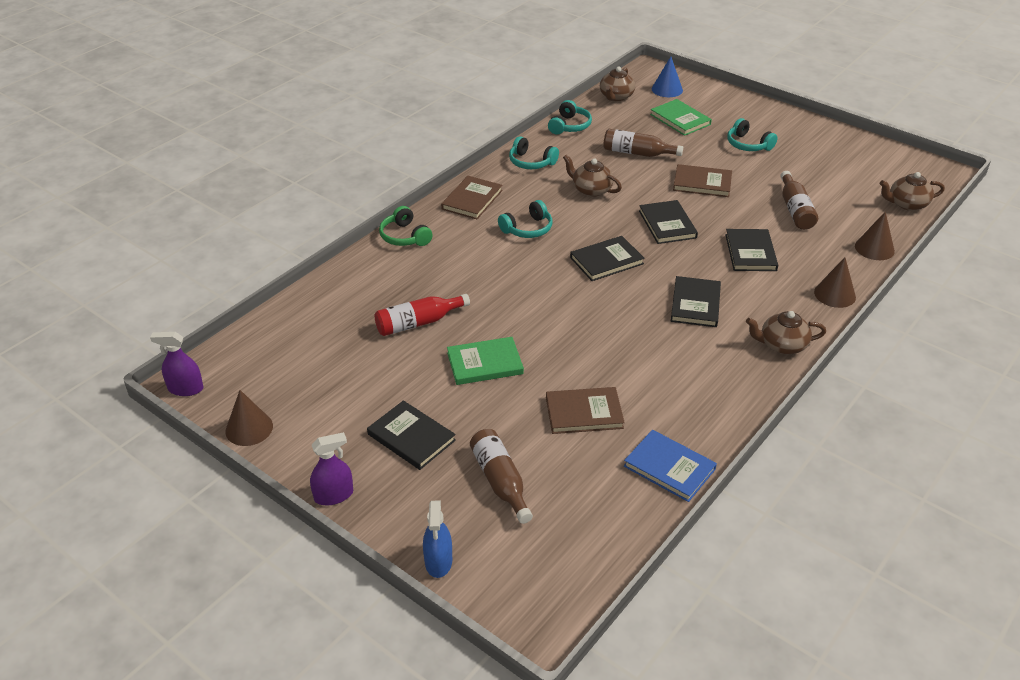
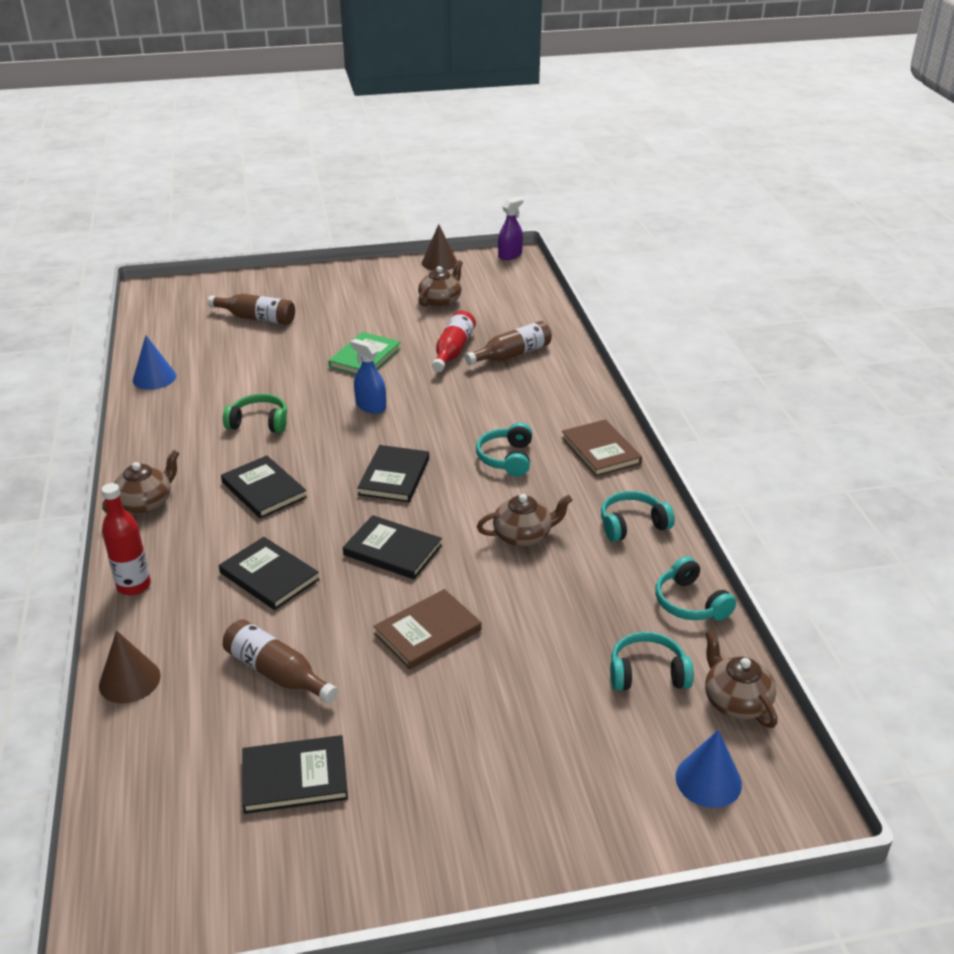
camera: 130 degrees right, 5 degrees down
purple spray bottle [310,432,353,505] -> none
black book [367,400,456,470] -> black book moved to [242,735,348,814]
green headphones [379,206,433,246] -> green headphones moved to [223,394,287,433]
blue spray bottle [423,501,452,578] -> blue spray bottle moved to [350,339,386,414]
brown book [546,387,625,434] -> none
brown bottle [603,129,683,157] -> brown bottle moved to [465,321,552,365]
blue book [624,430,717,502] -> blue cone [133,335,176,390]
green book [650,99,712,136] -> none
turquoise headphones [727,118,777,151] -> turquoise headphones moved to [610,632,694,691]
brown cone [814,257,856,308] -> red bottle [101,483,151,595]
brown teapot [880,172,945,211] -> brown teapot moved to [418,260,463,308]

